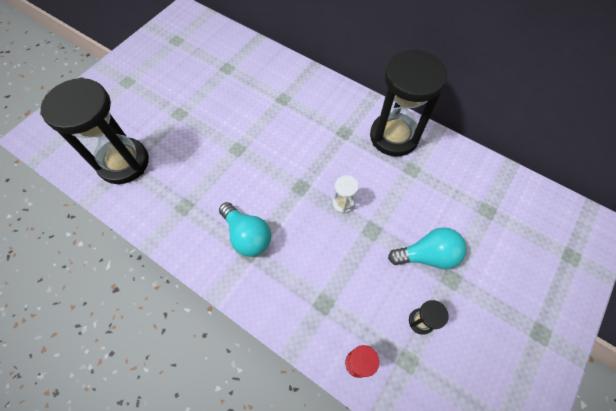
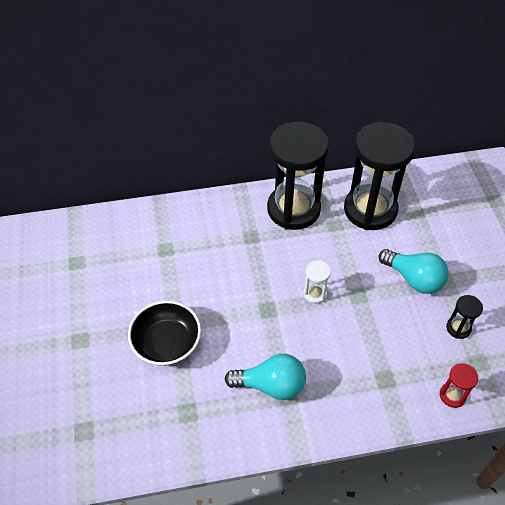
camera: 45 degrees left, 10 degrees down
black hourglass [40,77,149,184] -> black hourglass moved to [344,122,415,230]
turquoise light bulb [388,227,467,269] -> turquoise light bulb turned 90 degrees clockwise [379,249,449,294]
none -> black bowl [128,300,201,366]

